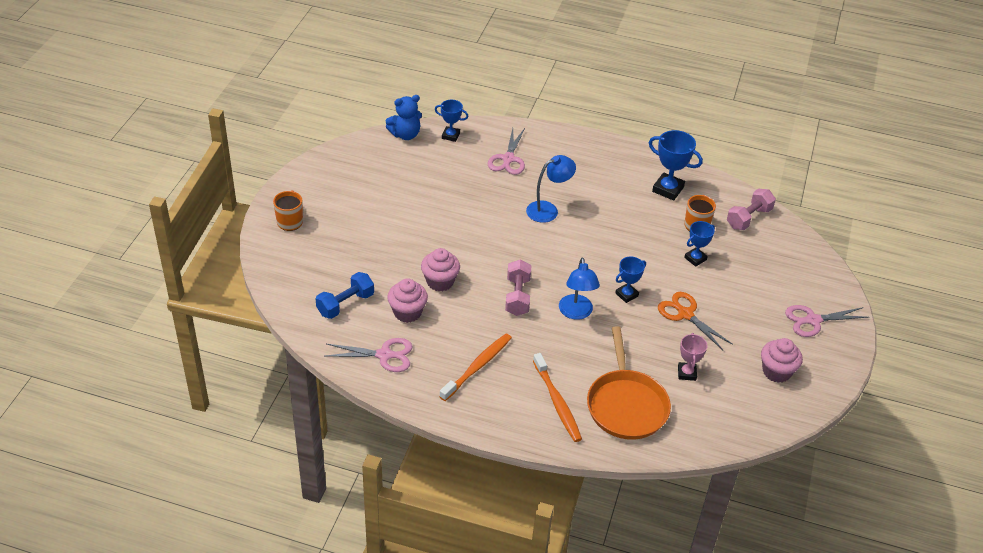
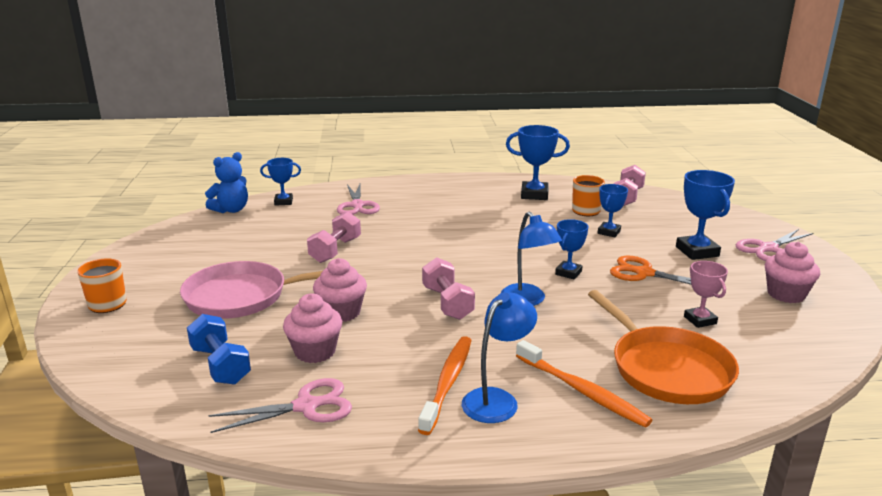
camera: 20 degrees left, 20 degrees down
blue dumbbell [316,272,374,319] -> blue dumbbell turned 60 degrees counterclockwise [187,314,251,385]
blue lamp [526,155,576,223] -> blue lamp moved to [462,292,537,423]
none -> pink pan [180,261,322,319]
none -> pink dumbbell [307,212,361,263]
none -> blue trophy [676,170,735,260]

